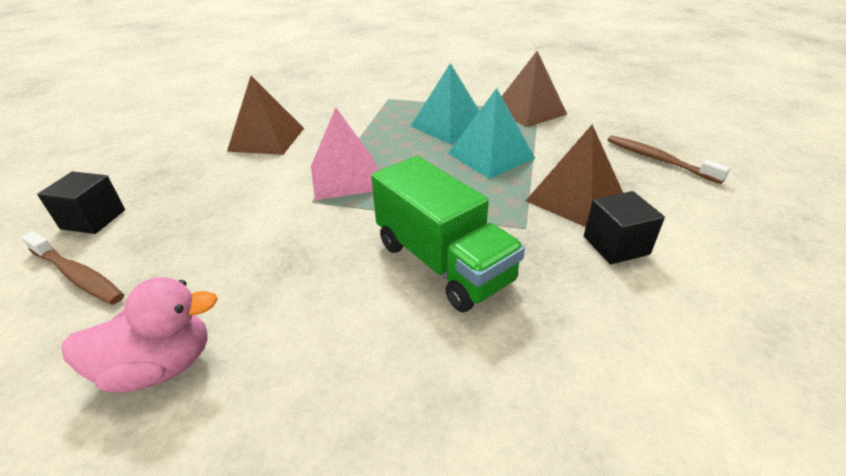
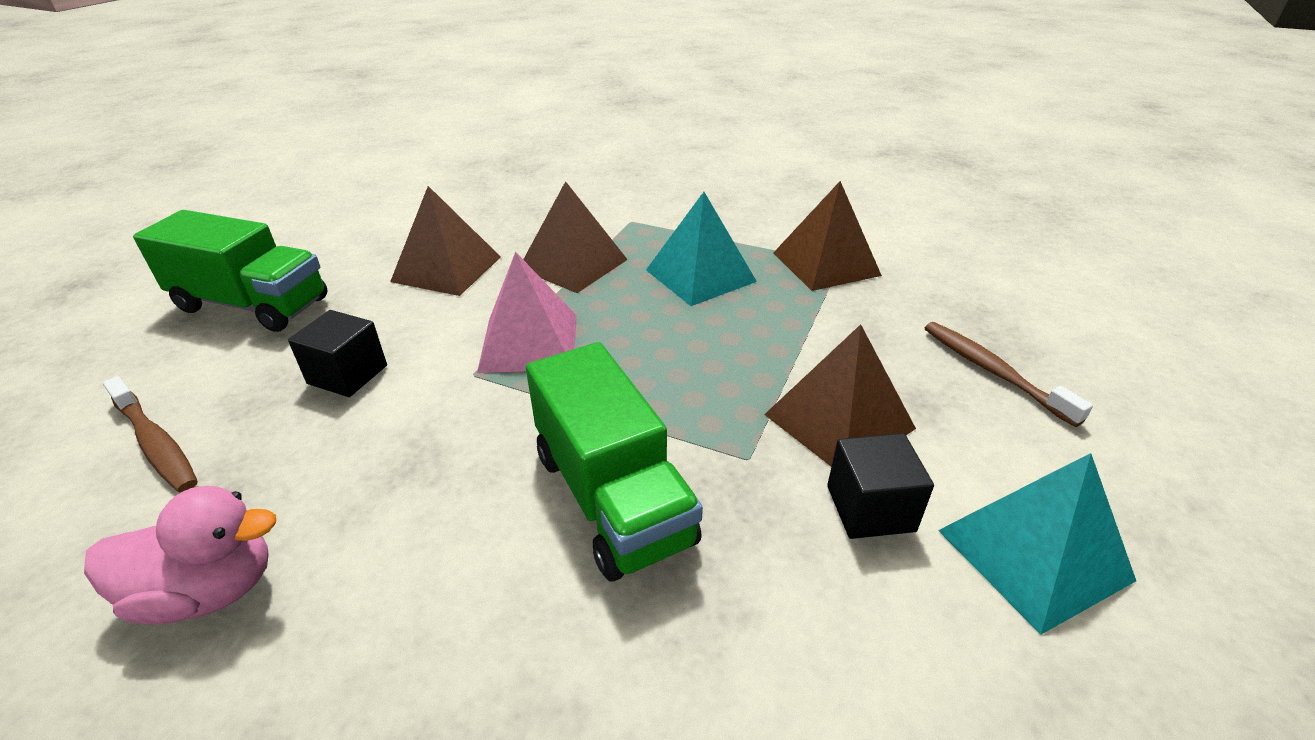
camera: 10 degrees right, 0 degrees up
black cube [37,172,125,234] -> black cube moved to [288,310,387,397]
turquoise pyramid [448,88,536,179] -> turquoise pyramid moved to [938,453,1136,635]
none -> green truck [133,210,328,332]
none -> brown pyramid [523,181,628,293]

